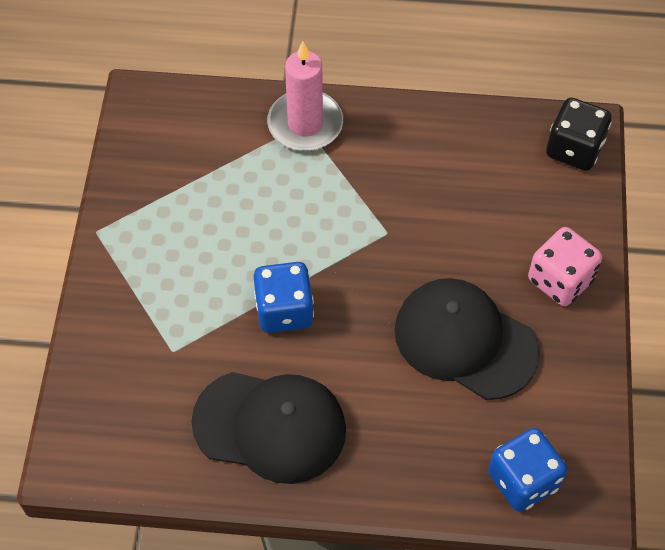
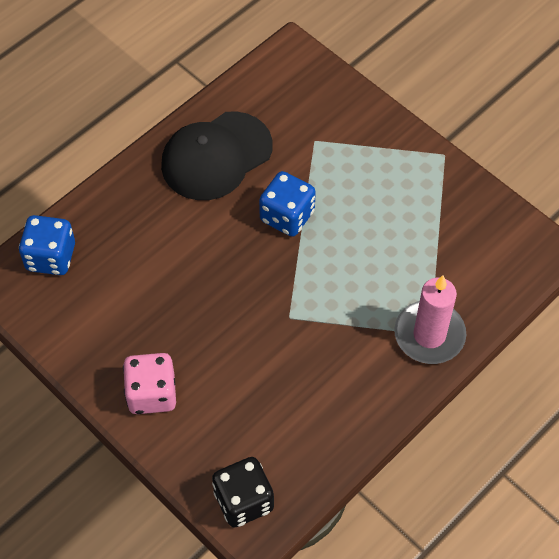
camera: 130 degrees right, 0 degrees up
black cap [394,278,540,400] -> none

